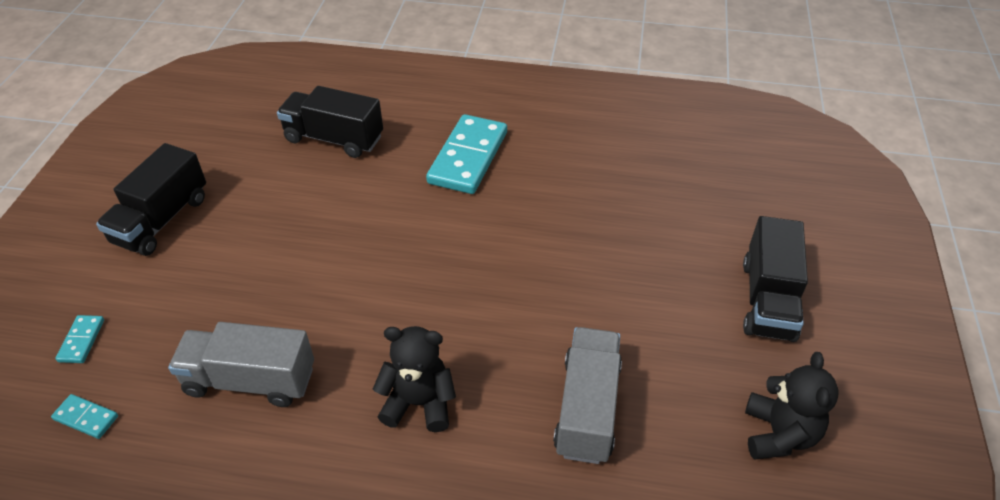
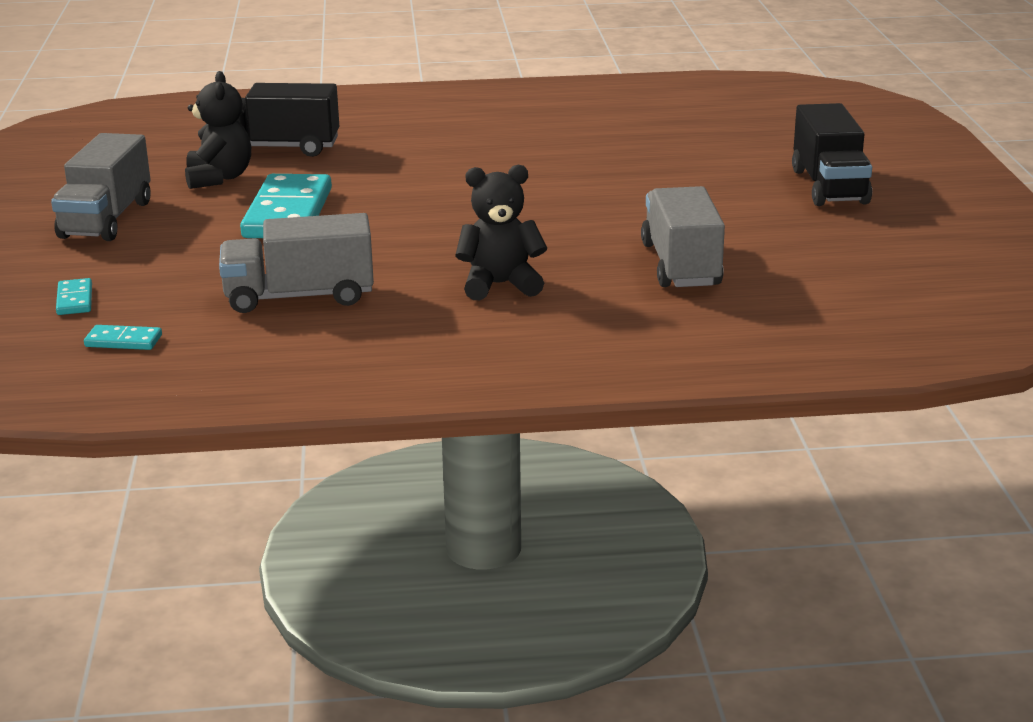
camera: 15 degrees left, 20 degrees down
black truck [96,143,206,256] -> grey truck [51,133,151,241]
turquoise domino [426,114,507,194] -> turquoise domino moved to [240,174,332,238]
black teddy bear [745,352,838,460] -> black teddy bear moved to [185,71,251,189]

